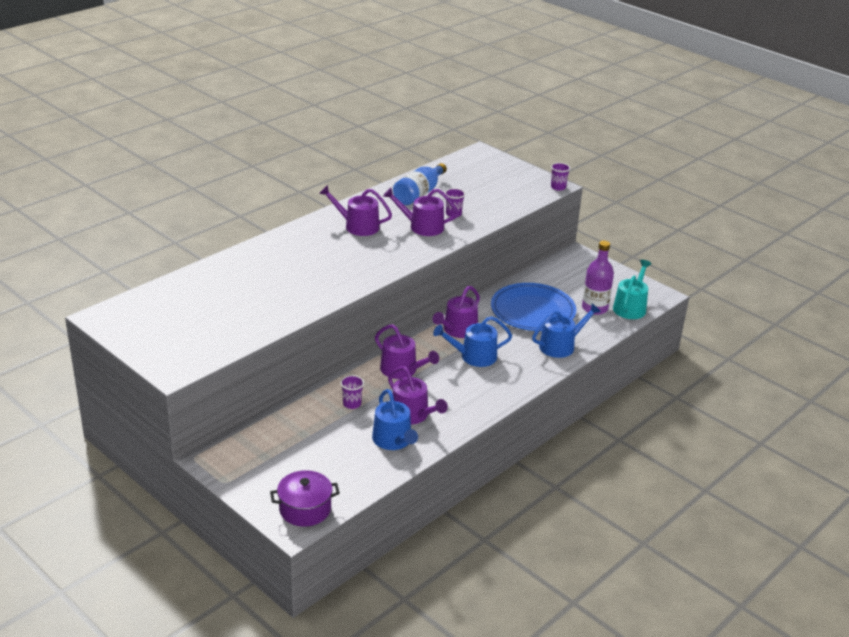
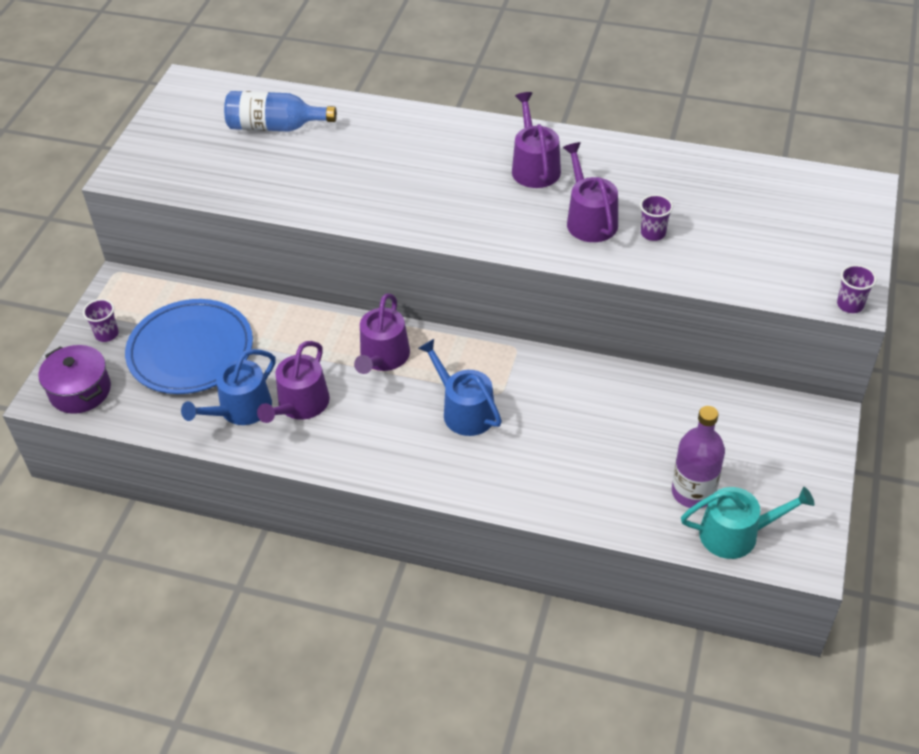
camera: 65 degrees right, 15 degrees up
purple cup [340,375,364,409] -> purple cup moved to [83,299,119,342]
blue bottle [393,163,447,205] -> blue bottle moved to [224,91,337,132]
purple watering can [432,286,480,338] -> none
blue plate [491,283,576,331] -> blue plate moved to [125,299,253,394]
blue watering can [532,303,601,358] -> none

